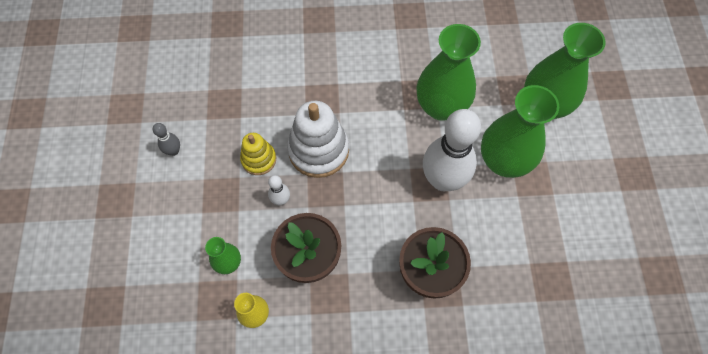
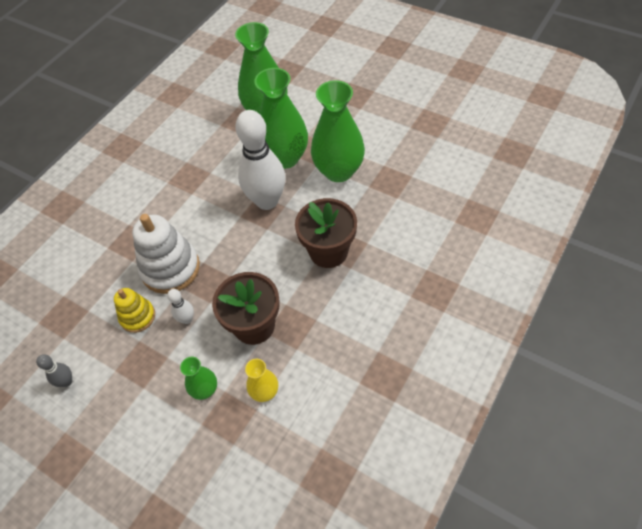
camera: 50 degrees left, 10 degrees down
green vase [417,24,481,121] -> green vase moved to [311,80,365,182]

